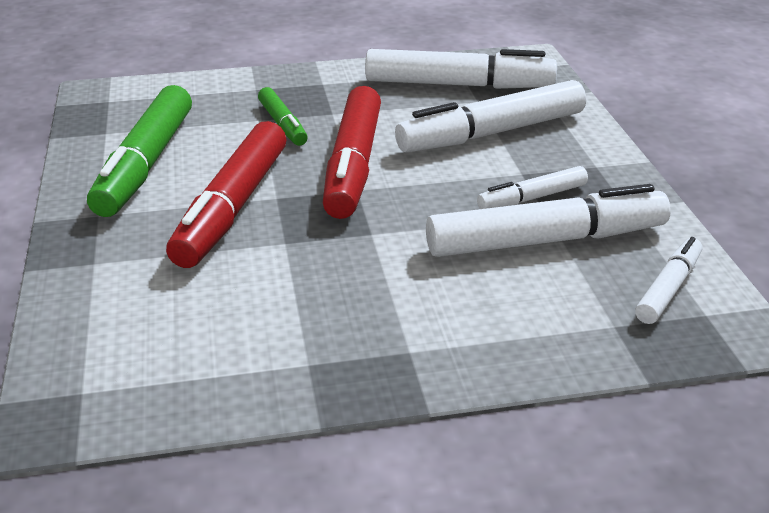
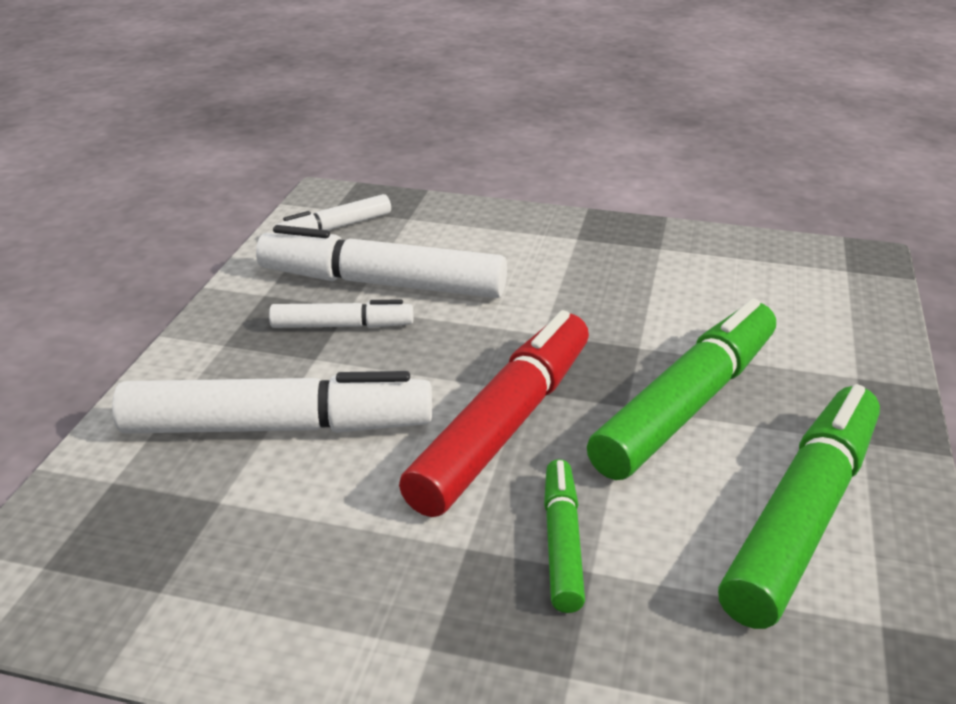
camera: 155 degrees left, 0 degrees up
red marker [166,121,286,268] -> green marker [587,298,776,480]
white marker [365,49,557,89] -> none

